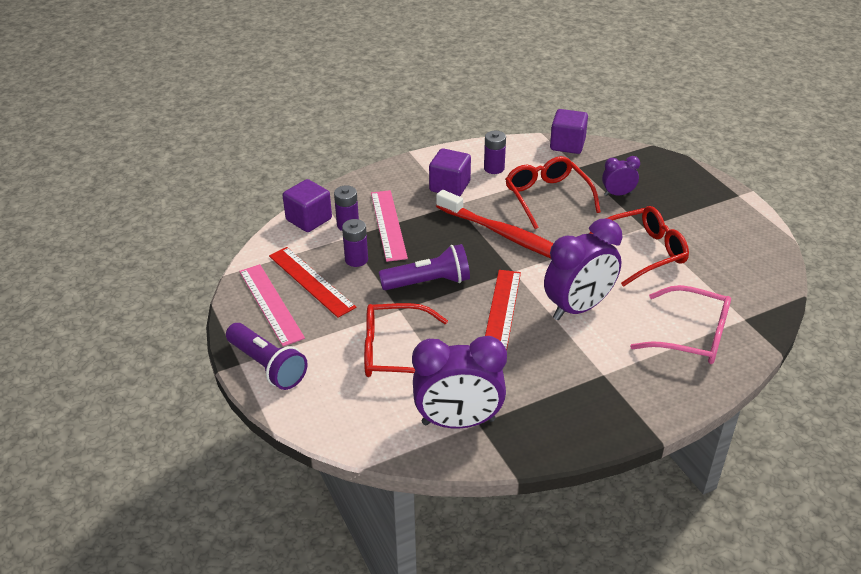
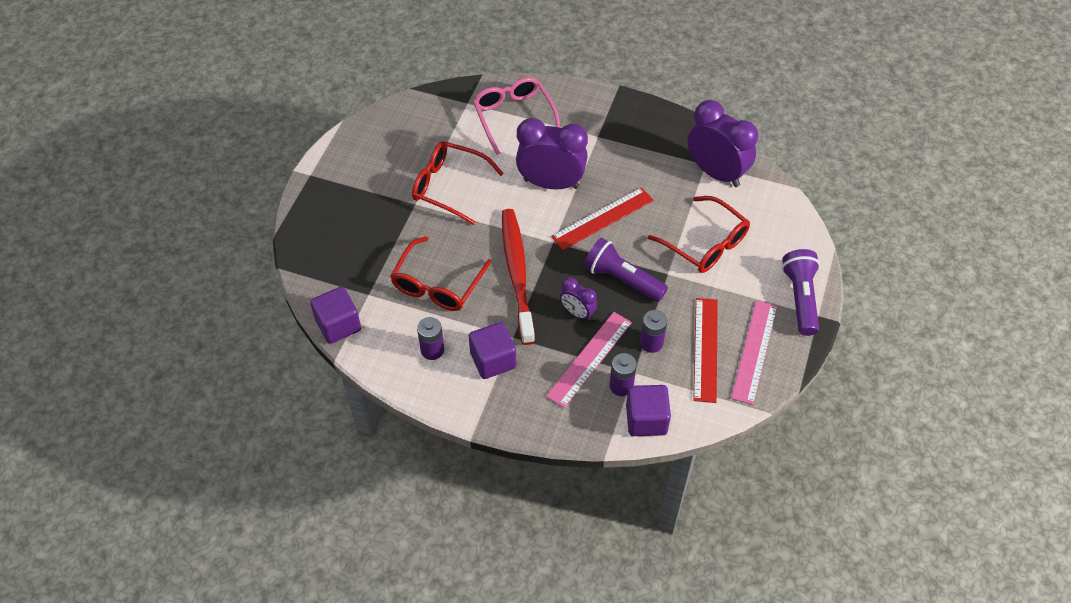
camera: 135 degrees left, 15 degrees up
purple clock [602,156,640,196] -> purple clock moved to [560,277,597,321]

